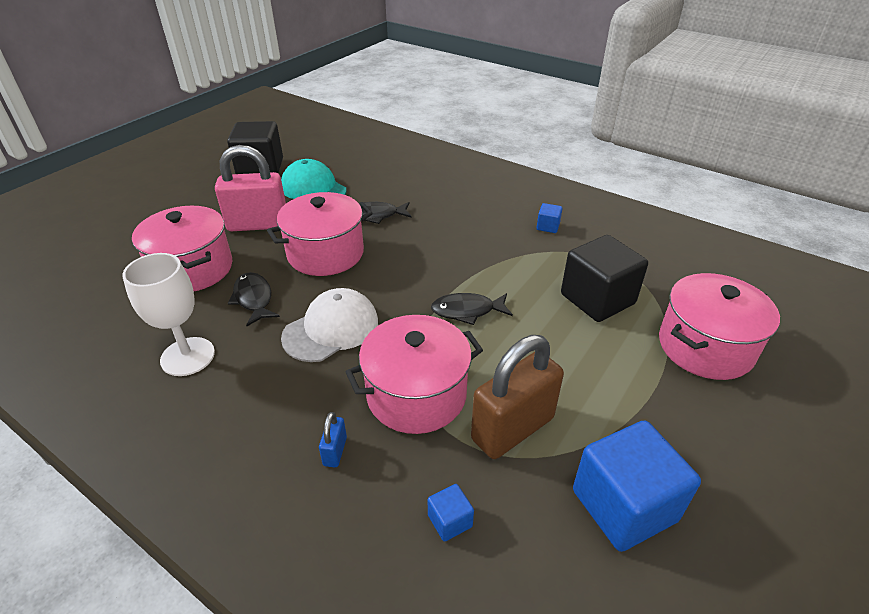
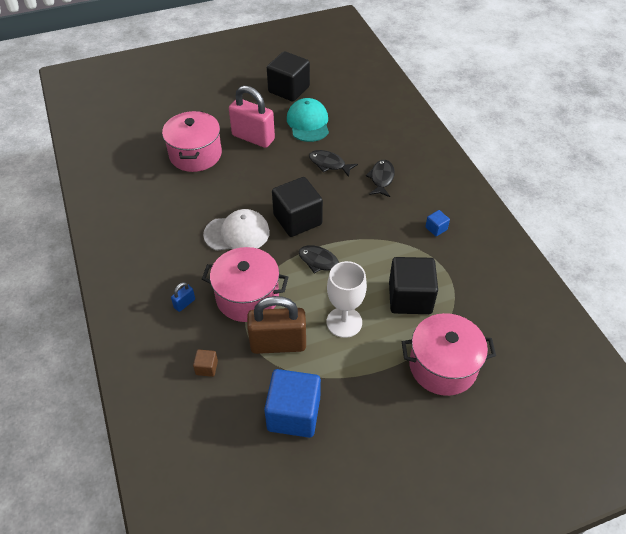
camera: 35 degrees right, 10 degrees up
white goblet [122,253,215,376] -> white goblet moved to [327,261,367,338]
black fish [228,272,280,326] -> black fish moved to [366,160,395,197]
pink pot [267,192,373,276] -> none
blue cube [428,484,474,542] -> brown cube [193,349,218,377]
none -> black cube [272,177,323,237]

